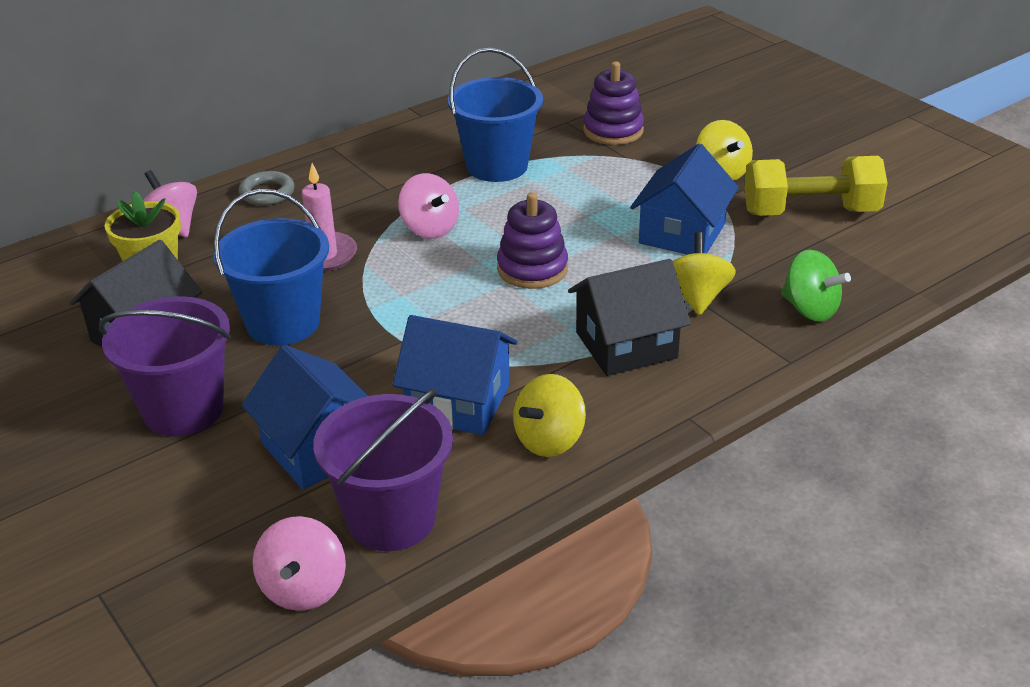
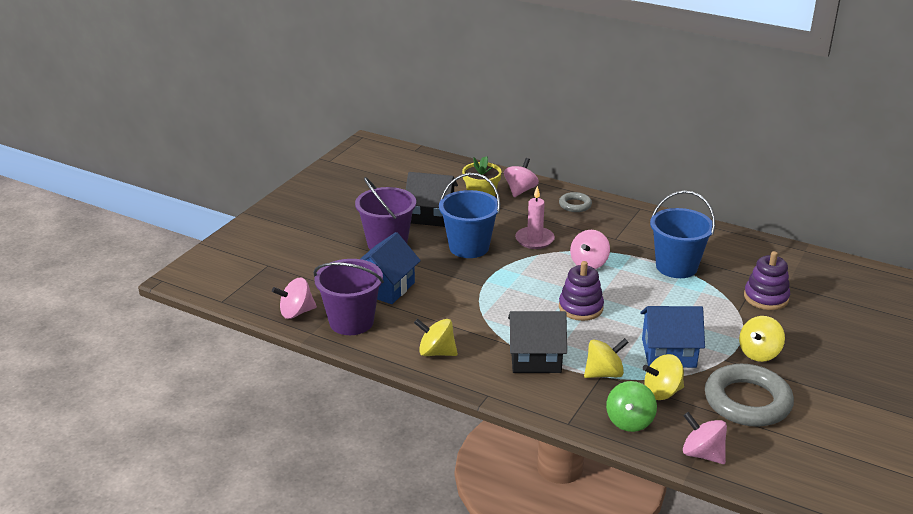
camera: 65 degrees right, 5 degrees down
blue house [392,315,517,435] -> none
black house [568,259,691,376] -> black house turned 45 degrees counterclockwise [508,311,567,373]
yellow dumbbell [744,156,888,216] -> grey ring [705,364,794,427]
none -> yellow spinning top [643,354,684,400]
none -> pink spinning top [683,412,727,464]

